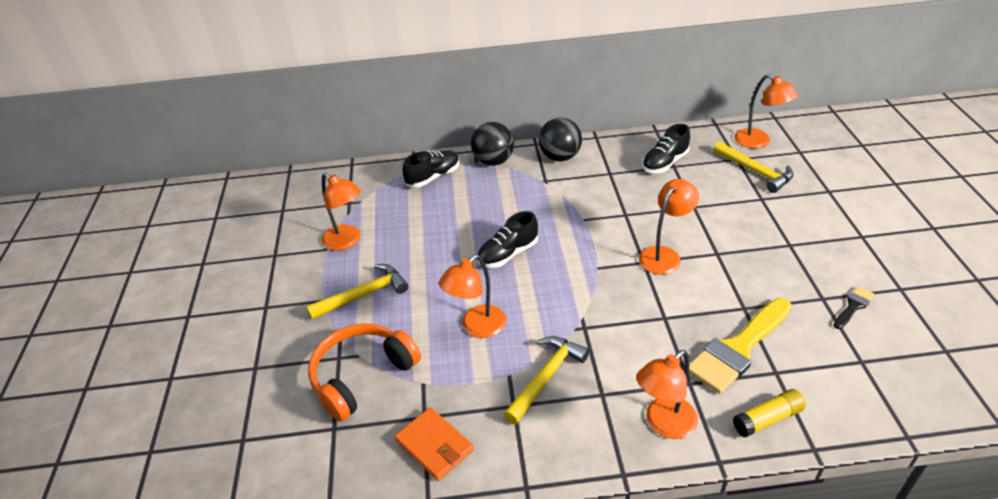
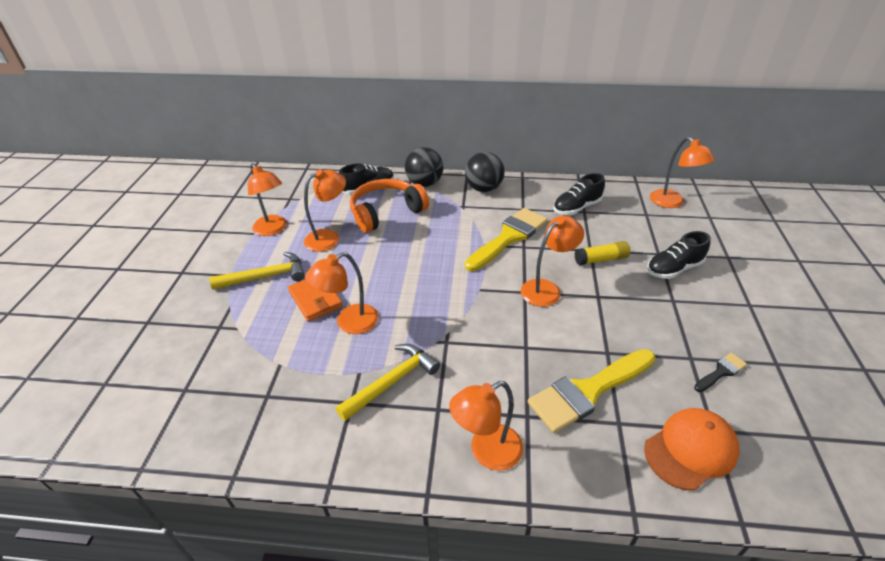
camera: 10 degrees right, 0 degrees up
orange headphones [308,323,421,422] -> orange headphones moved to [350,179,429,233]
orange wallet [395,407,474,481] -> orange wallet moved to [288,280,343,322]
black shoe [477,211,538,268] -> black shoe moved to [647,231,711,279]
yellow hammer [713,141,794,193] -> none
yellow glue stick [733,389,806,438] -> yellow glue stick moved to [575,241,630,265]
none -> orange lamp [304,169,346,252]
none -> yellow brush [465,208,548,271]
none -> orange cap [644,408,740,491]

